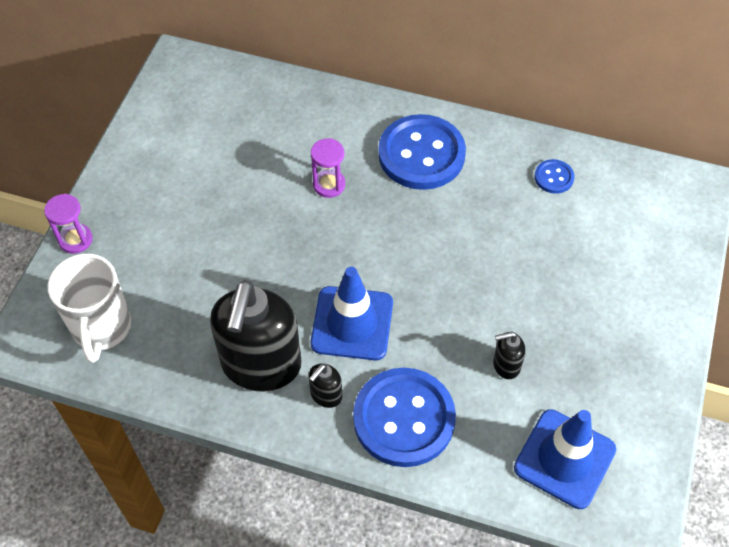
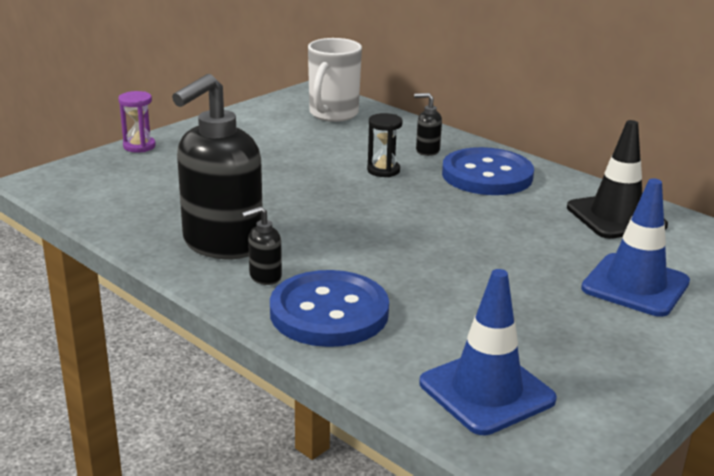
camera: 25 degrees right, 30 degrees down
white mug [47,254,131,363] -> white mug moved to [308,38,362,122]
blue traffic cone [310,267,393,360] -> blue traffic cone moved to [581,178,690,317]
purple hourglass [311,139,345,198] -> black hourglass [367,113,403,177]
black soap dispenser [493,332,526,379] -> black soap dispenser moved to [414,93,442,156]
blue button [534,159,575,194] -> black traffic cone [567,120,668,239]

